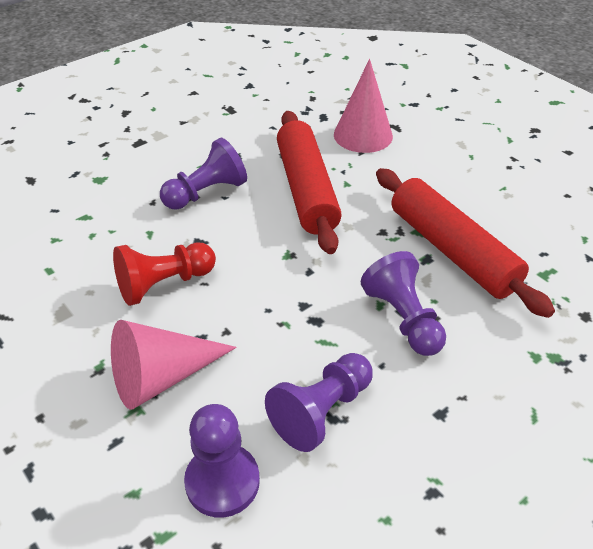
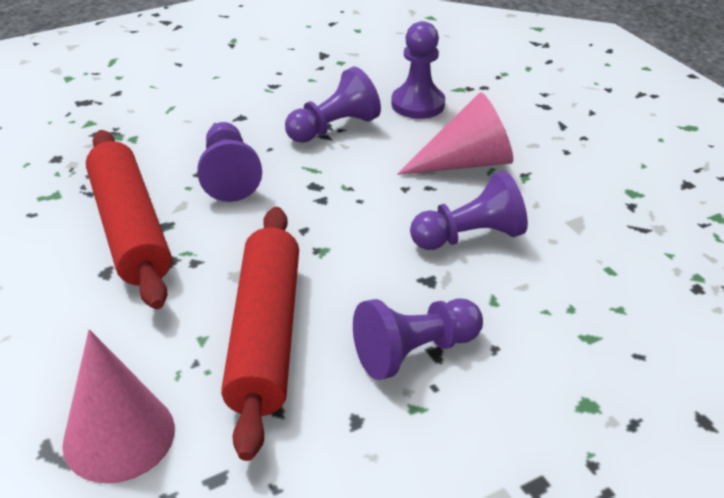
camera: 170 degrees left, 5 degrees down
red pawn [113,242,216,306] -> purple pawn [410,171,528,250]

